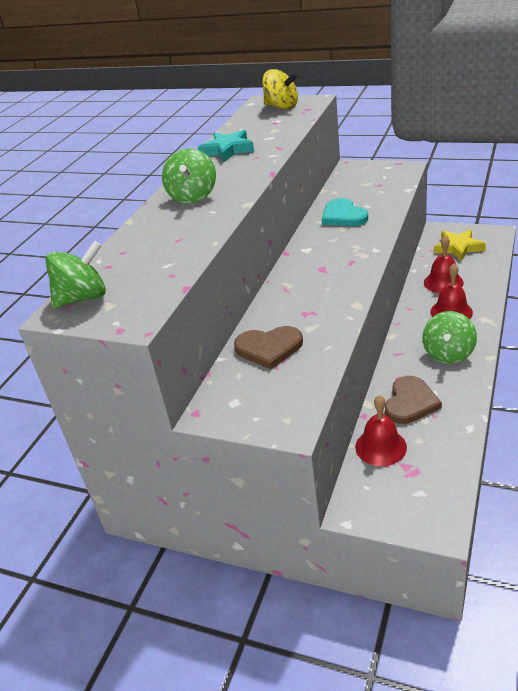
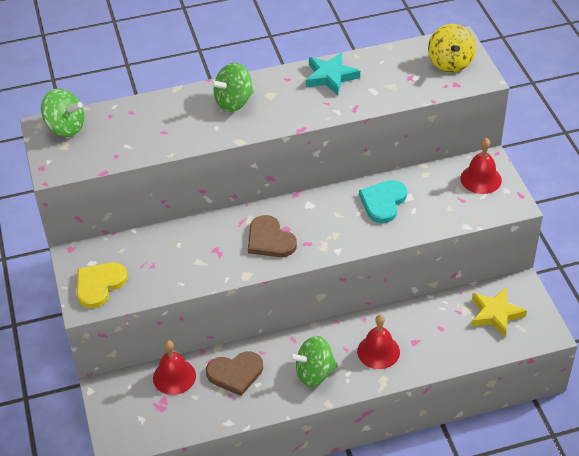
camera: 50 degrees right, 10 degrees up
brown heart [234,326,303,369] -> brown heart moved to [248,215,297,257]
red bell [424,235,464,293] -> red bell moved to [460,138,502,194]
none -> yellow heart [77,262,128,308]

